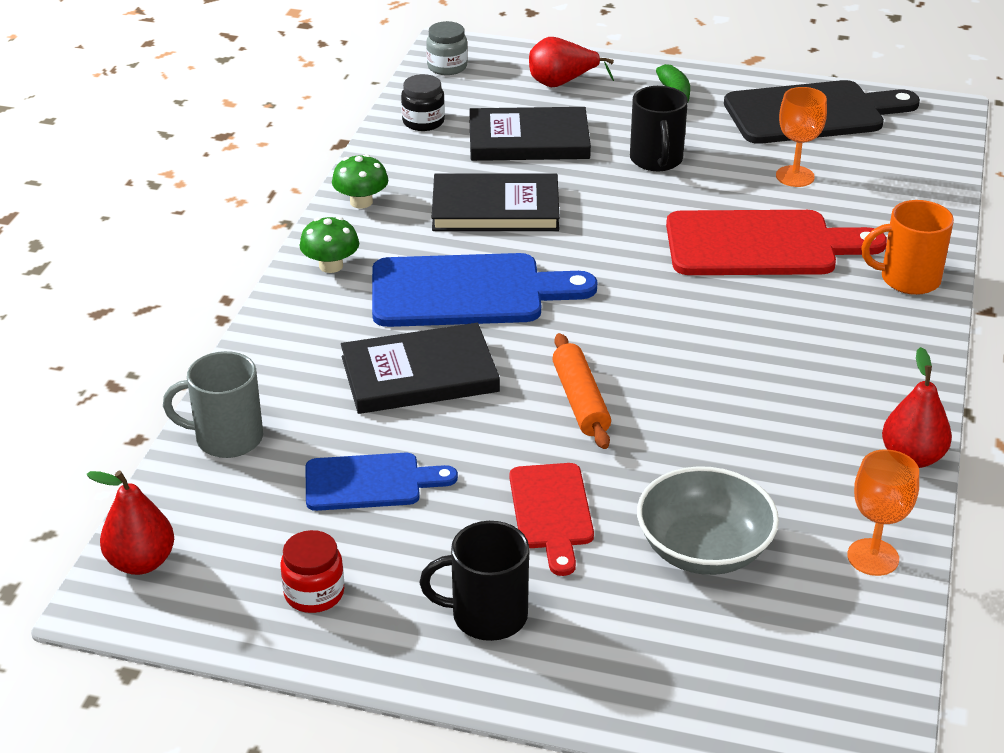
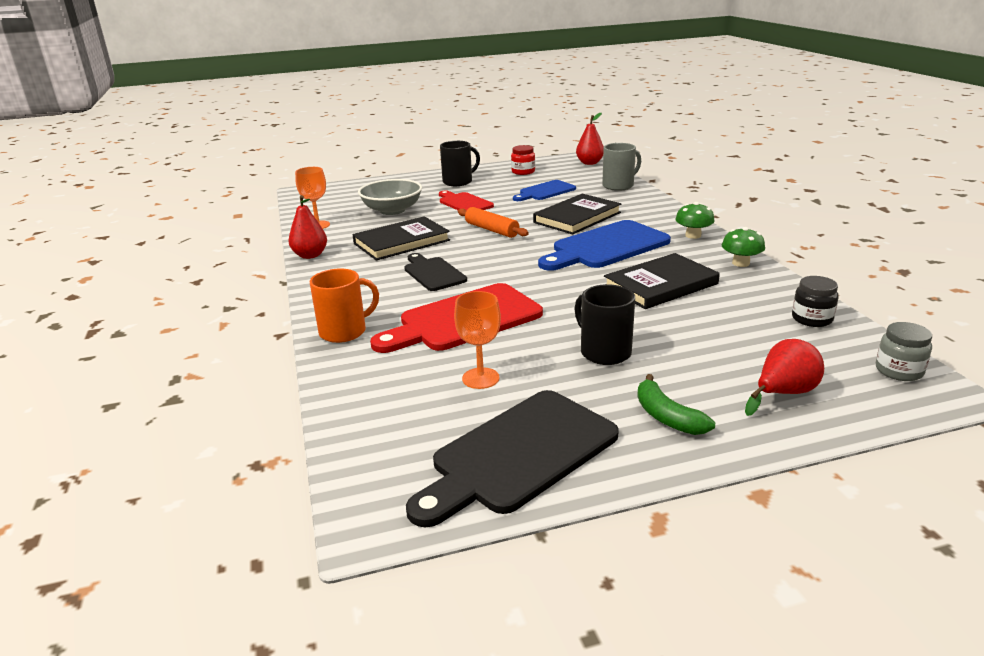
camera: 150 degrees right, 10 degrees down
black book [469,107,591,161] -> black book moved to [352,216,450,261]
none -> black cutting board [404,253,467,291]

